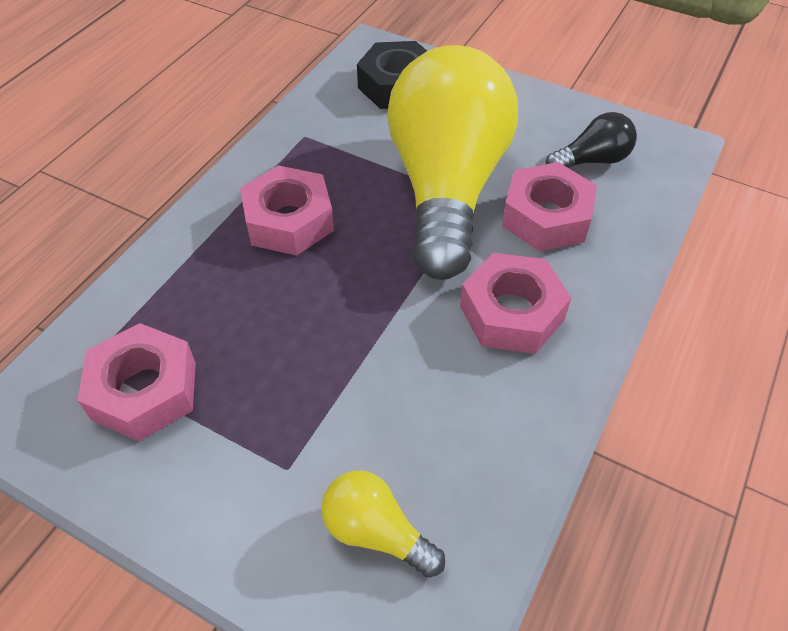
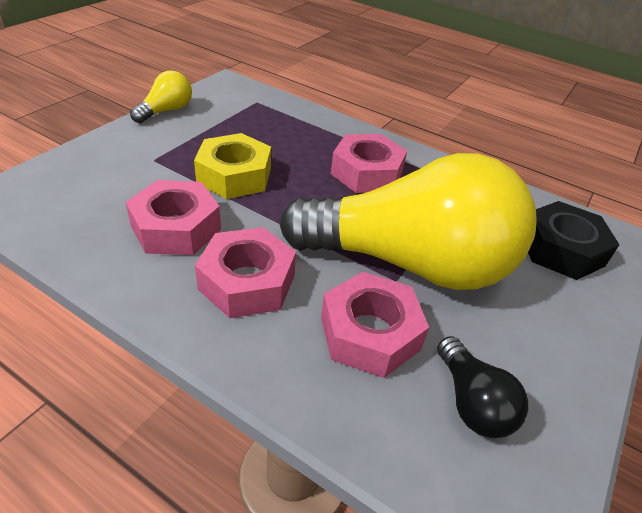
camera: 90 degrees right, 10 degrees down
pink nut [77,323,196,442] -> pink nut moved to [126,180,221,255]
yellow light bulb [322,471,445,578] -> yellow light bulb moved to [130,70,192,123]
none -> yellow nut [194,133,271,199]

